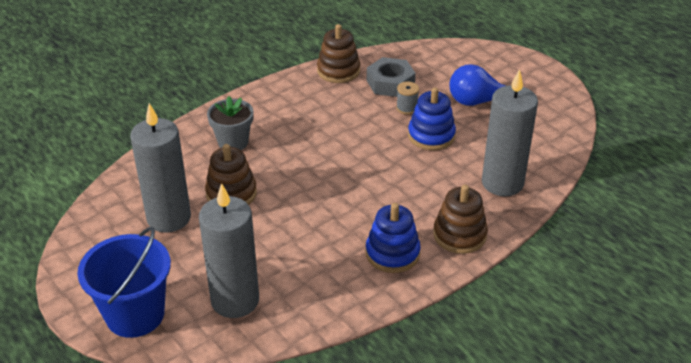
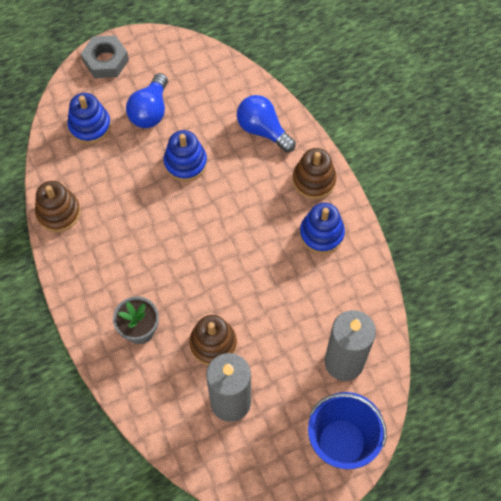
camera: 75 degrees left, 25 degrees up
grey nut [366,57,416,97] -> grey nut moved to [81,35,129,78]
grey spool [396,82,419,115] -> none
grey candle [482,69,538,196] -> blue light bulb [237,95,296,152]
none -> blue stacking toy [67,93,111,144]

